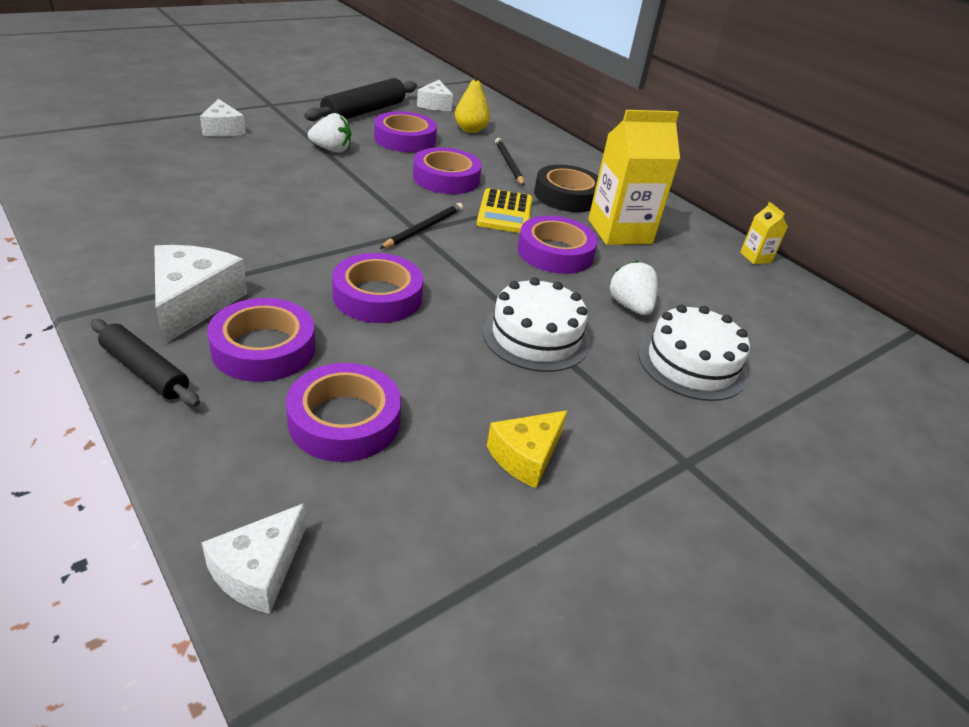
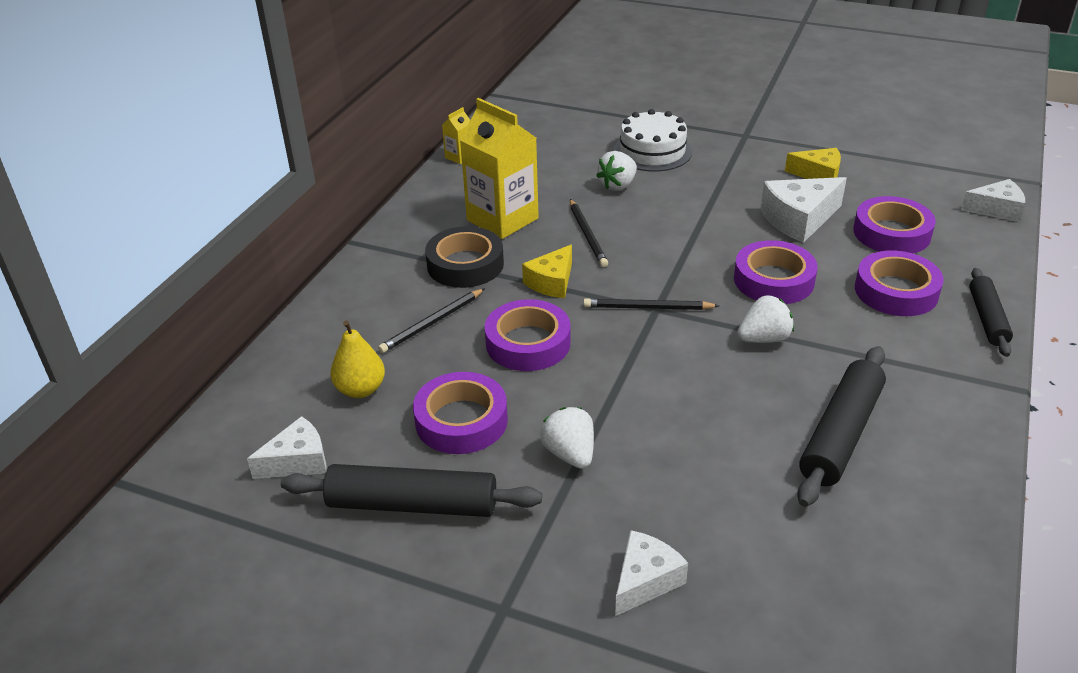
camera: 115 degrees left, 0 degrees up
white cheese [154,245,247,344] -> white cheese moved to [760,177,847,243]
yellow calculator [477,188,532,233] -> yellow cheese [522,245,572,298]
white cake [483,277,590,372] -> none
purple tape [518,216,598,274] -> black pencil [570,199,608,267]
none -> white strawberry [737,295,794,343]
none -> black rolling pin [797,346,886,507]

